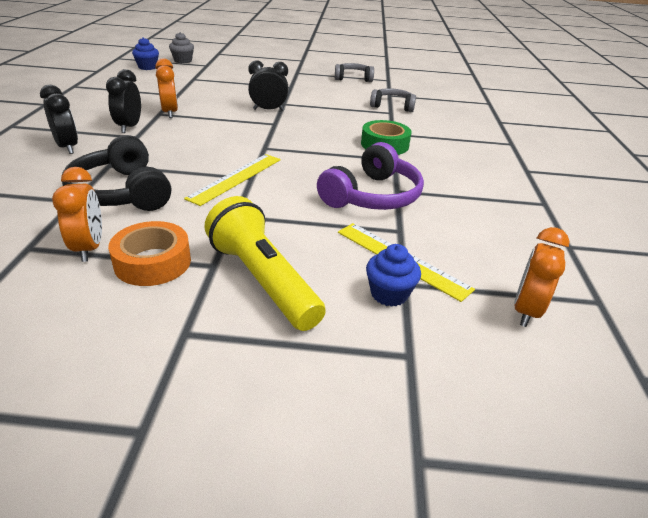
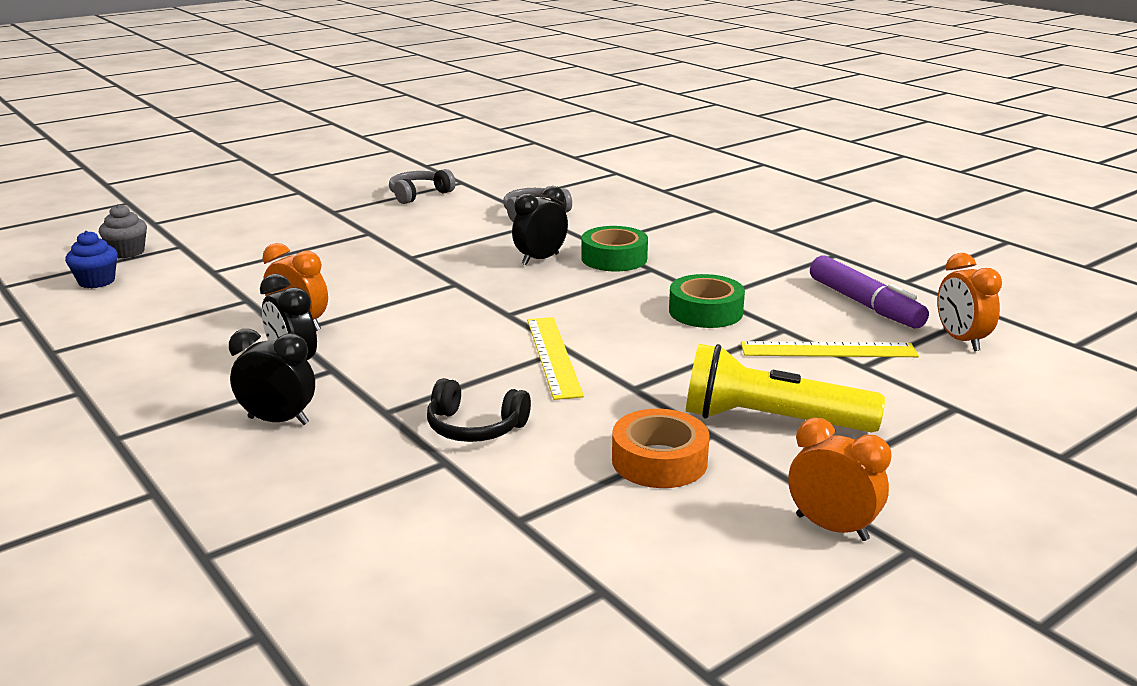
camera: 40 degrees left, 10 degrees down
orange clock [52,167,102,262] -> orange clock moved to [788,417,892,541]
black headphones [62,135,171,211] -> black headphones [427,378,531,442], size x0.64
black clock [248,60,288,111] -> black clock moved to [512,186,568,265]
purple headphones [317,142,424,210] -> green tape [669,274,745,328]
blue cupcake [366,244,421,307] -> none
none -> purple marker [810,256,929,328]

